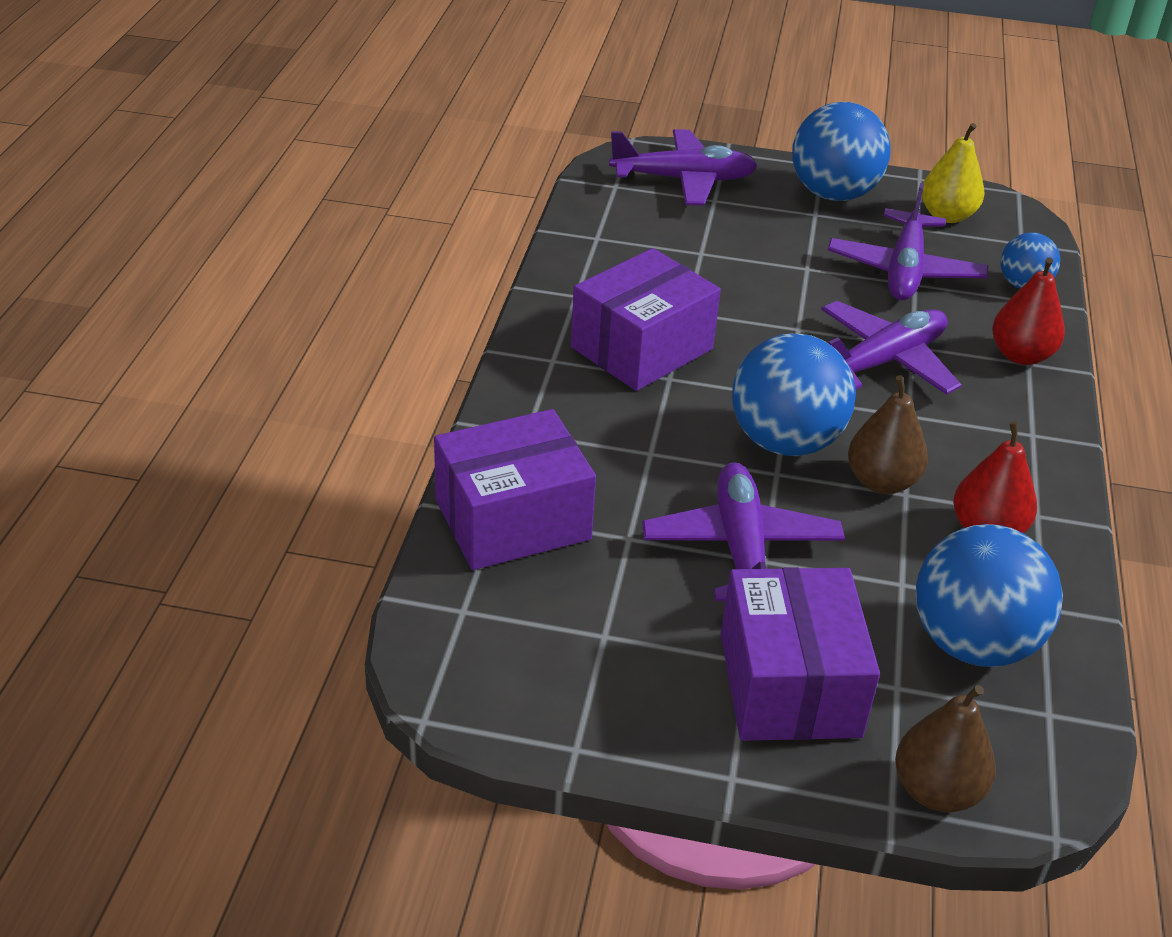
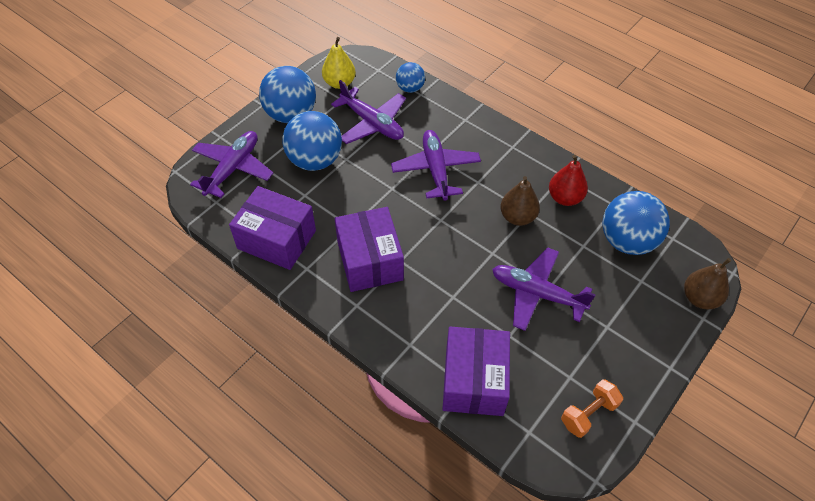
camera: 60 degrees left, 15 degrees up
purple box [721,567,880,741] -> purple box moved to [229,186,316,270]
blue ball [732,333,856,456] -> blue ball moved to [282,111,342,171]
red pear [992,257,1065,365] -> none
none -> orange dumbbell [561,379,623,438]

